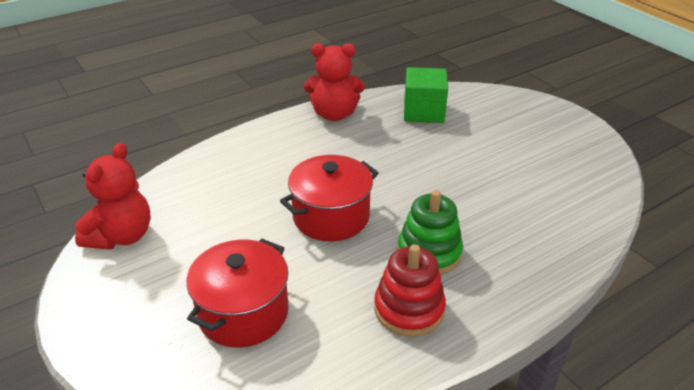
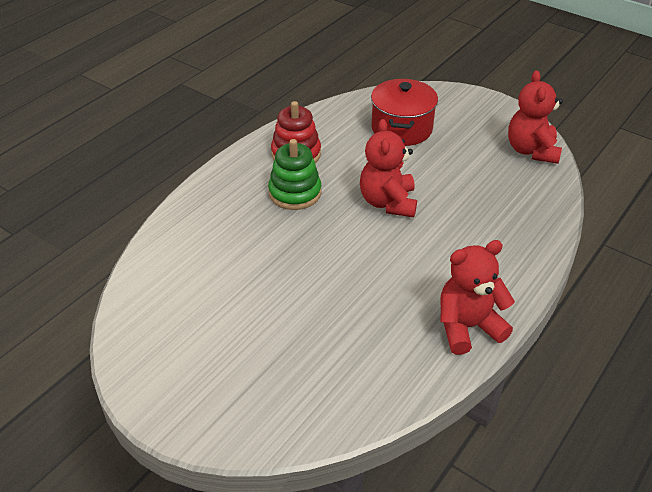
camera: 160 degrees right, 5 degrees up
red pot [280,155,379,241] -> red teddy bear [360,119,417,217]
green cube [404,67,448,123] -> none

